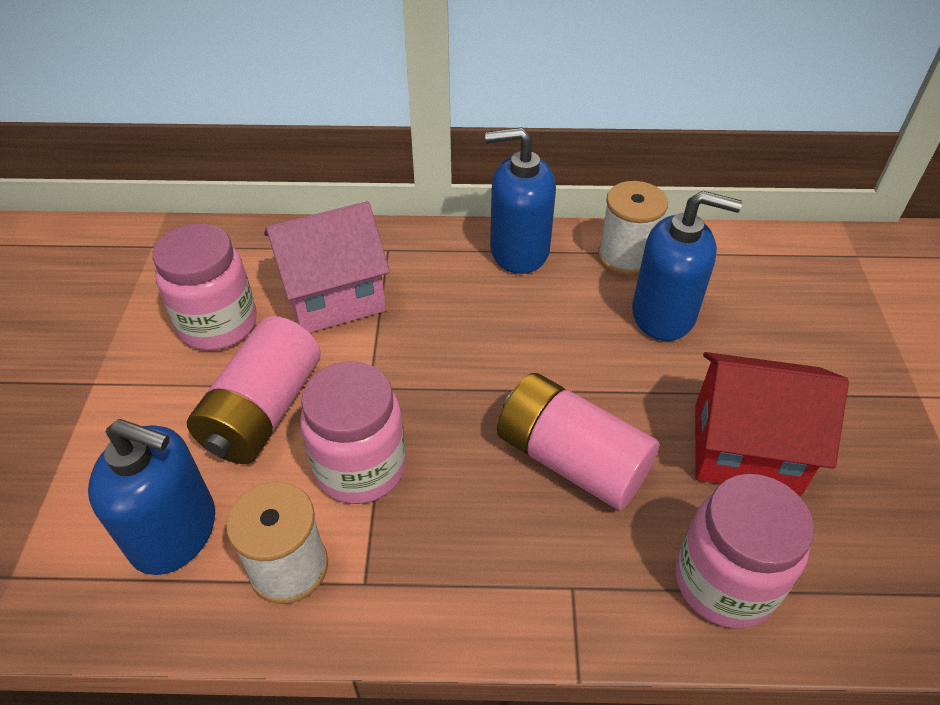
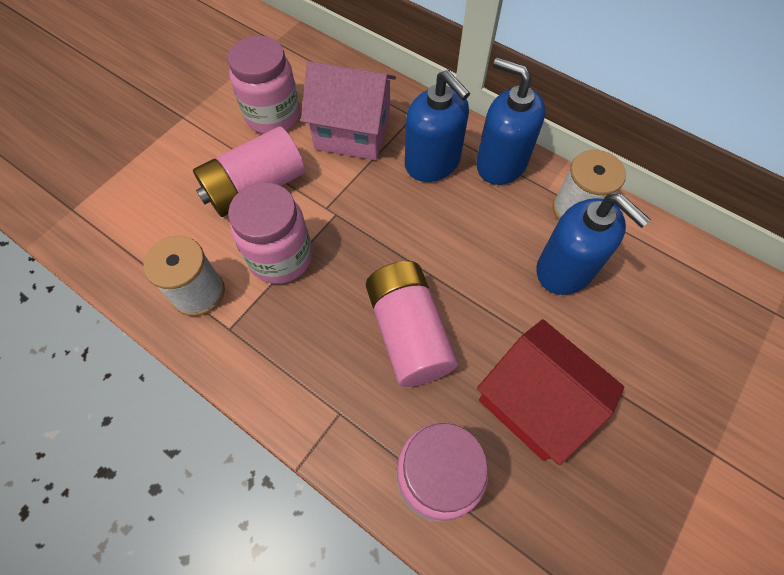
camera: 35 degrees right, 15 degrees up
blue soap dispenser [88,419,215,575] -> blue soap dispenser moved to [405,70,470,182]

